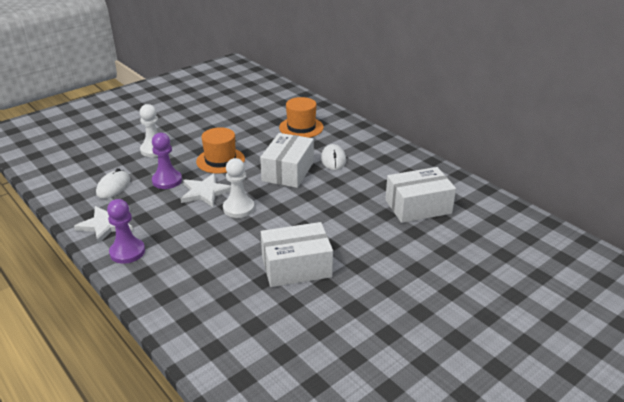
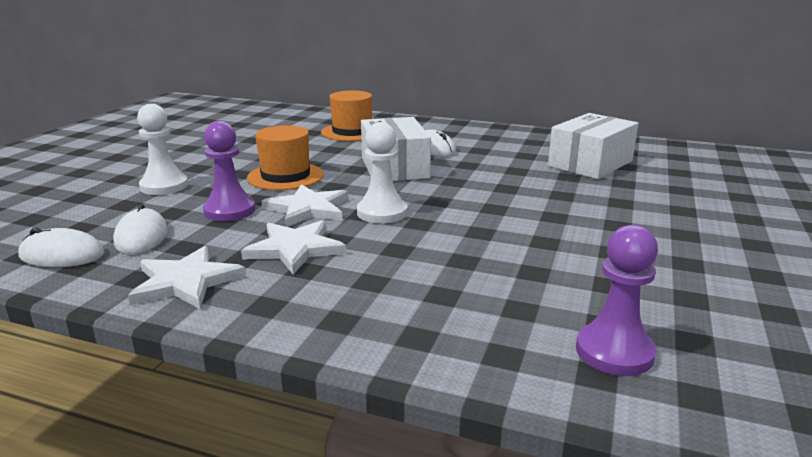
camera: 30 degrees left, 10 degrees down
purple pawn [107,199,145,264] -> purple pawn moved to [576,225,658,376]
white box [261,222,333,287] -> none
none -> white mouse [18,227,105,267]
none -> white star [241,220,346,274]

